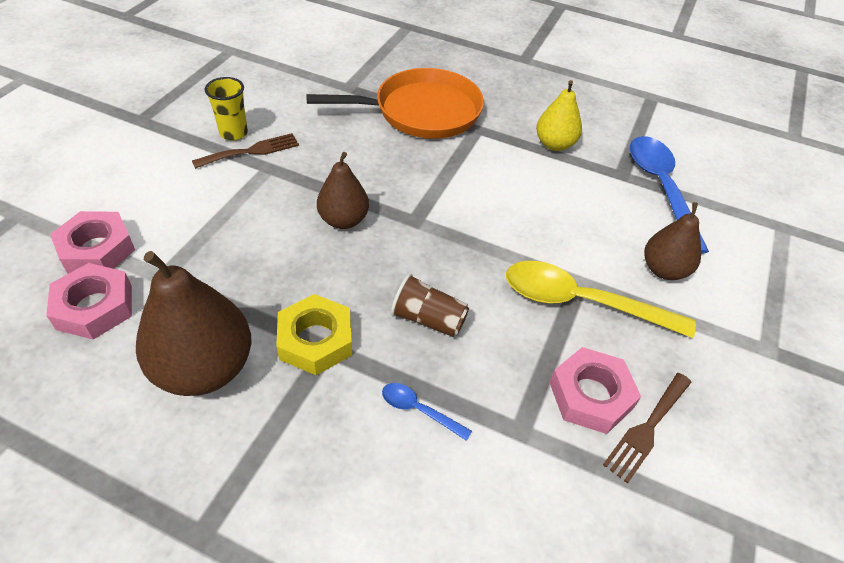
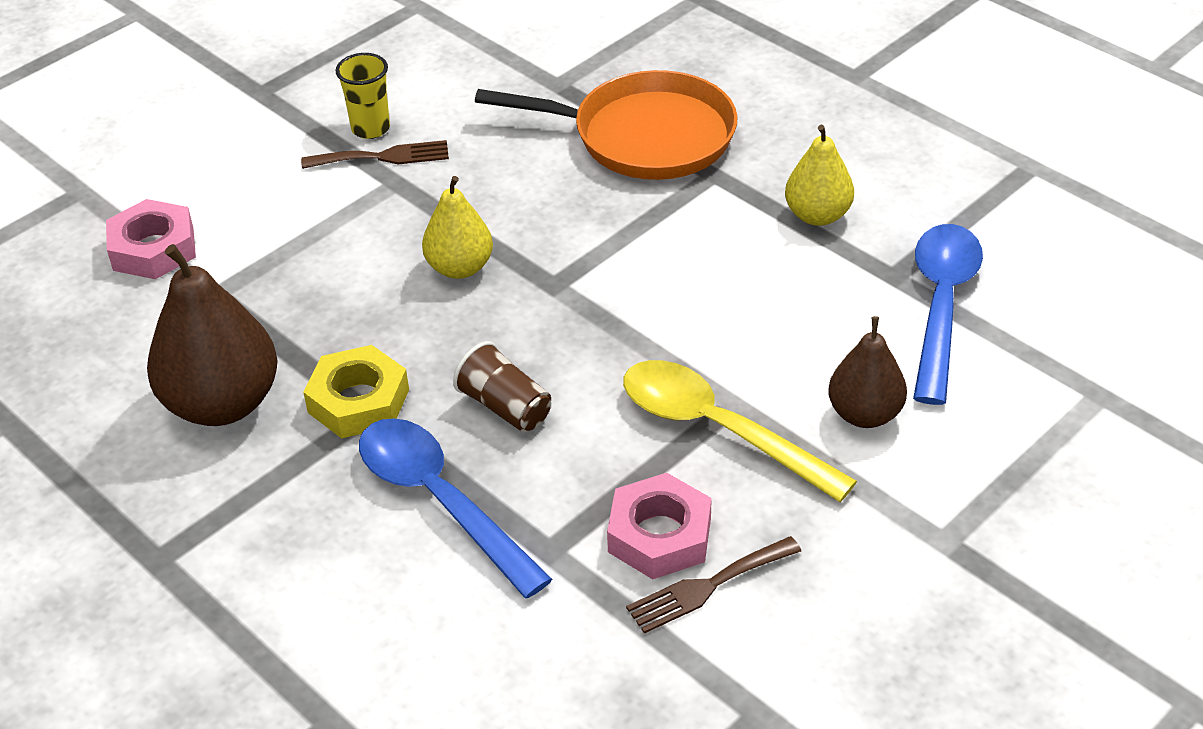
camera: 25 degrees right, 5 degrees down
pink nut [46,263,132,340] -> none
brown pear [317,152,369,229] -> yellow pear [422,176,493,279]
blue spoon [382,383,472,441] -> blue spoon [359,418,552,598], size x2.22

